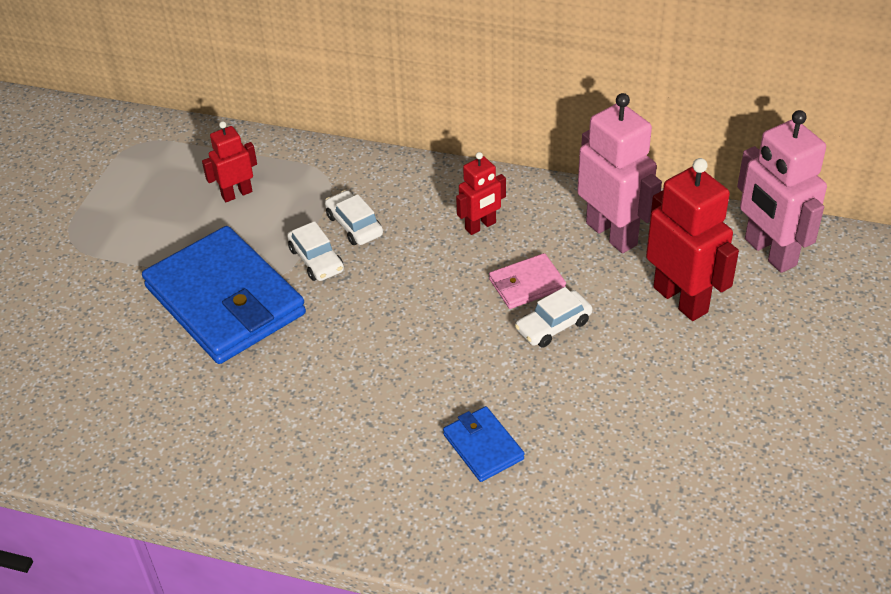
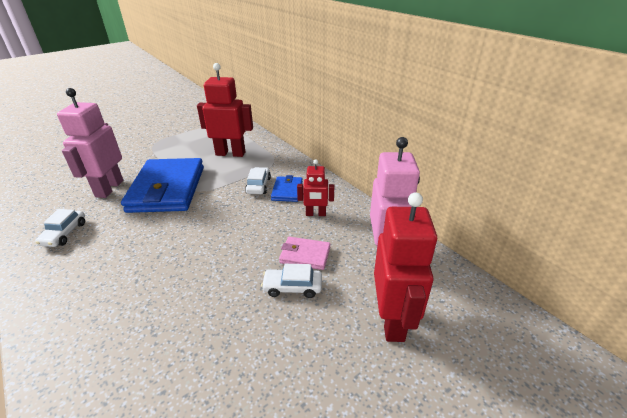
camera: 35 degrees right, 10 degrees down
red robot [202,121,257,202] -> red robot [197,63,253,157], size x1.81
white car [287,221,344,281] -> white car moved to [35,209,85,247]
blue wallet [443,406,524,482] -> blue wallet moved to [271,175,303,202]
pink robot [737,110,827,273] -> pink robot moved to [57,88,123,198]

